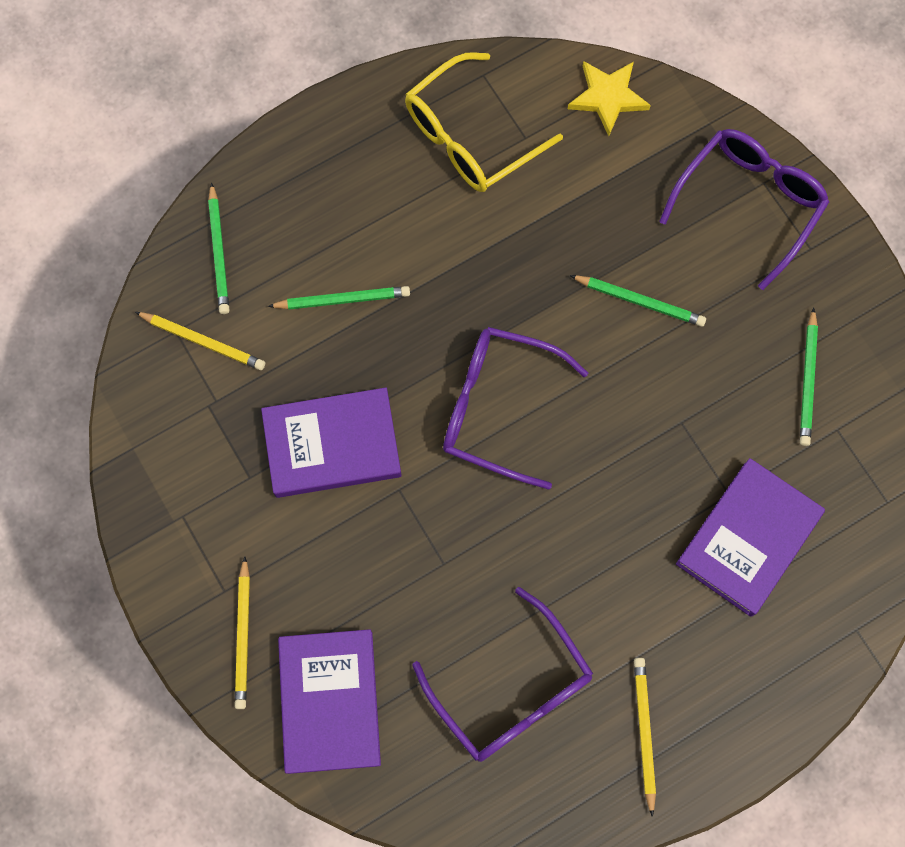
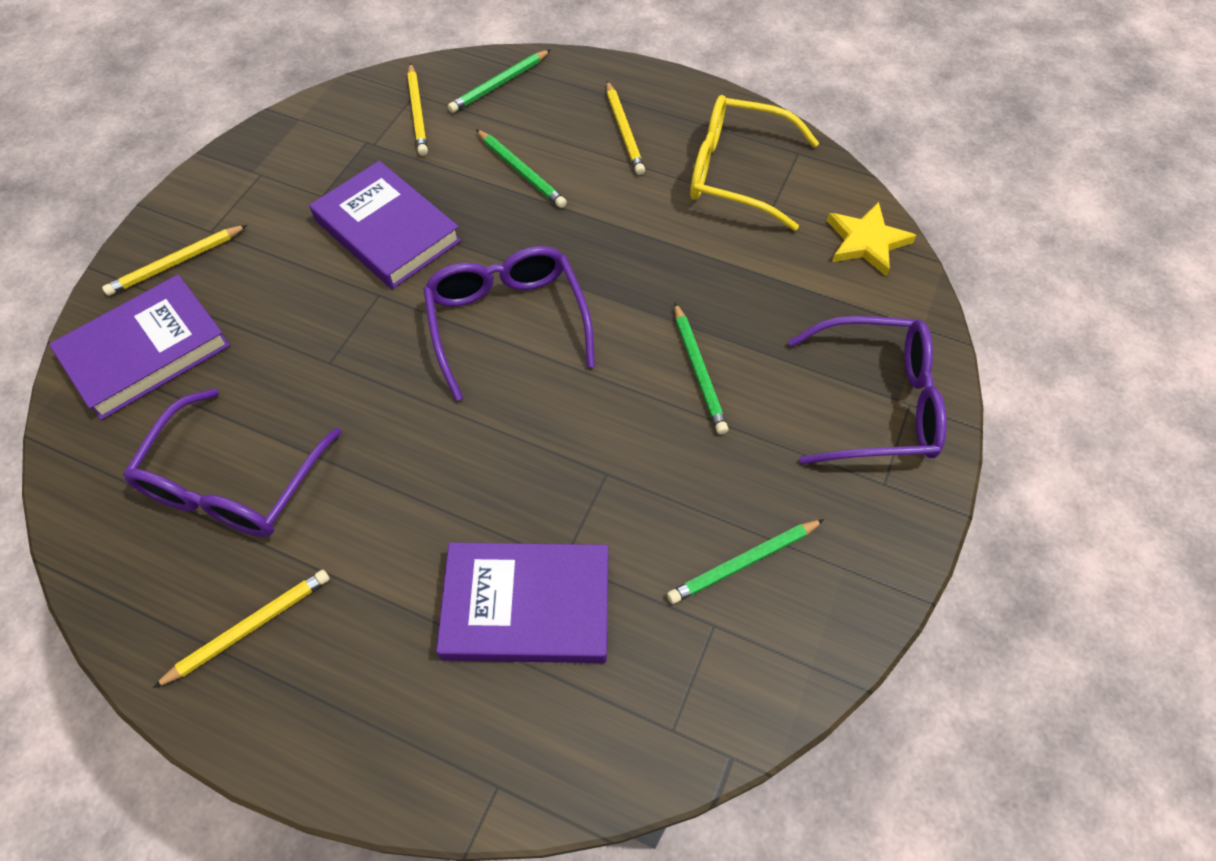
camera: 55 degrees right, 15 degrees down
none -> yellow pencil [606,81,645,175]

